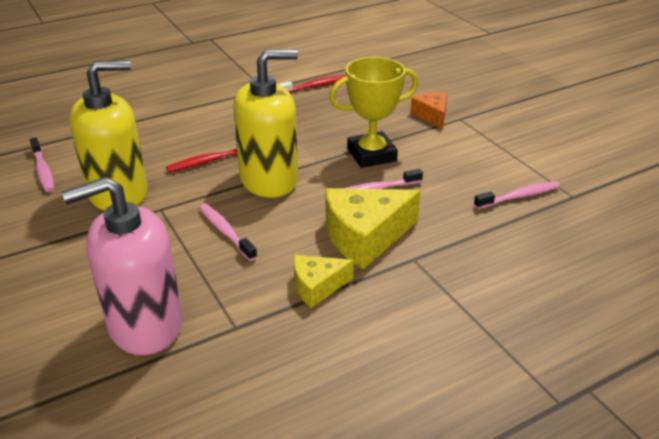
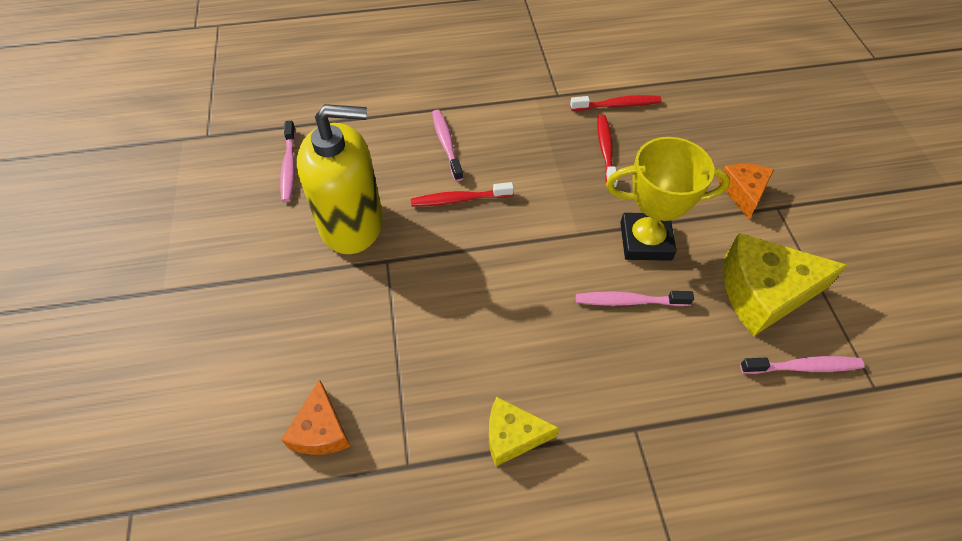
camera: 20 degrees right, 20 degrees up
pink soap dispenser [62,177,183,355] -> orange cheese [281,380,351,455]
pink toothbrush [199,203,258,261] -> pink toothbrush moved to [432,110,463,181]
yellow soap dispenser [233,49,298,198] -> none
yellow cheese [326,188,421,269] -> yellow cheese moved to [723,233,848,336]
none -> red toothbrush [597,114,618,188]

